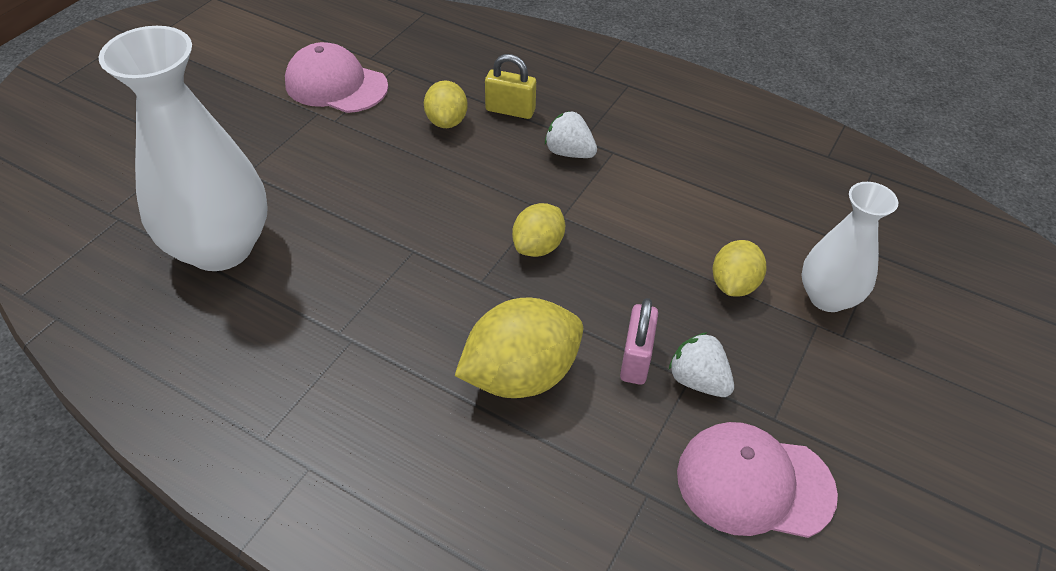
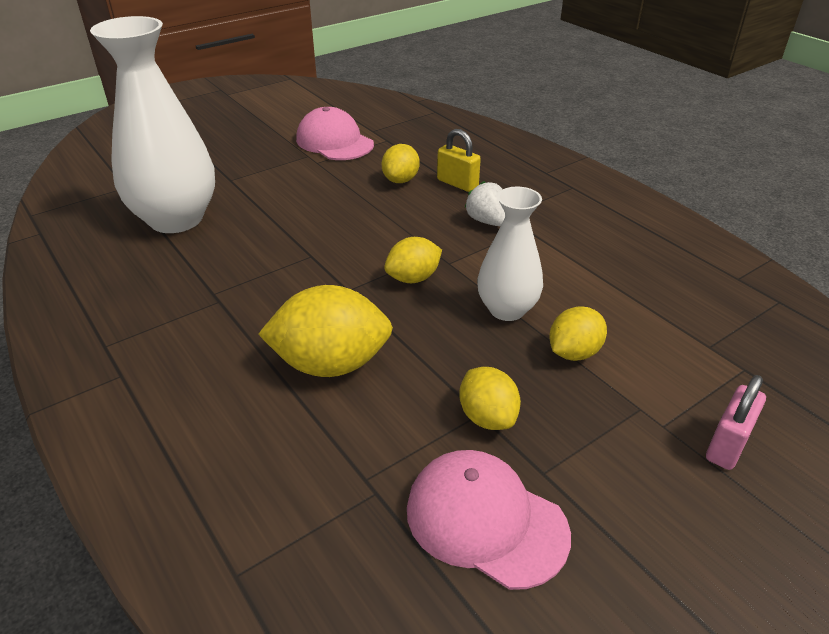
camera: 25 degrees right, 10 degrees down
pink padlock [620,298,658,385] -> pink padlock moved to [706,375,766,470]
white strawberry [669,332,734,397] -> yellow lemon [459,367,521,430]
white vase [802,182,898,312] -> white vase moved to [477,186,543,321]

